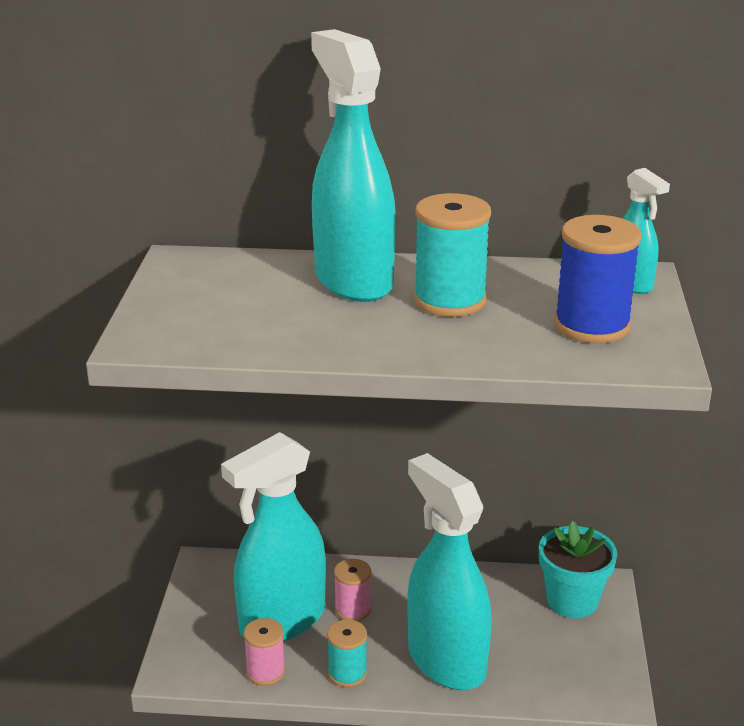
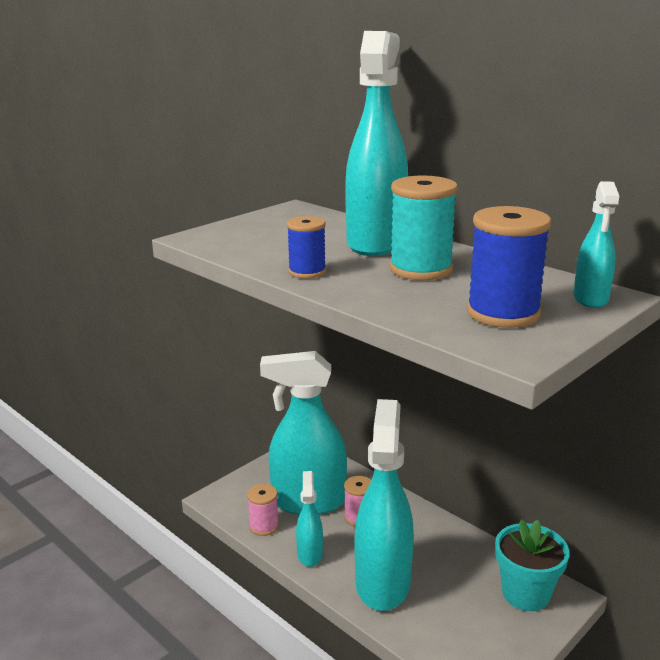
camera: 40 degrees right, 5 degrees down
turquoise spool [327,619,367,687] -> turquoise spray bottle [296,471,323,567]
none -> blue spool [287,216,326,279]

